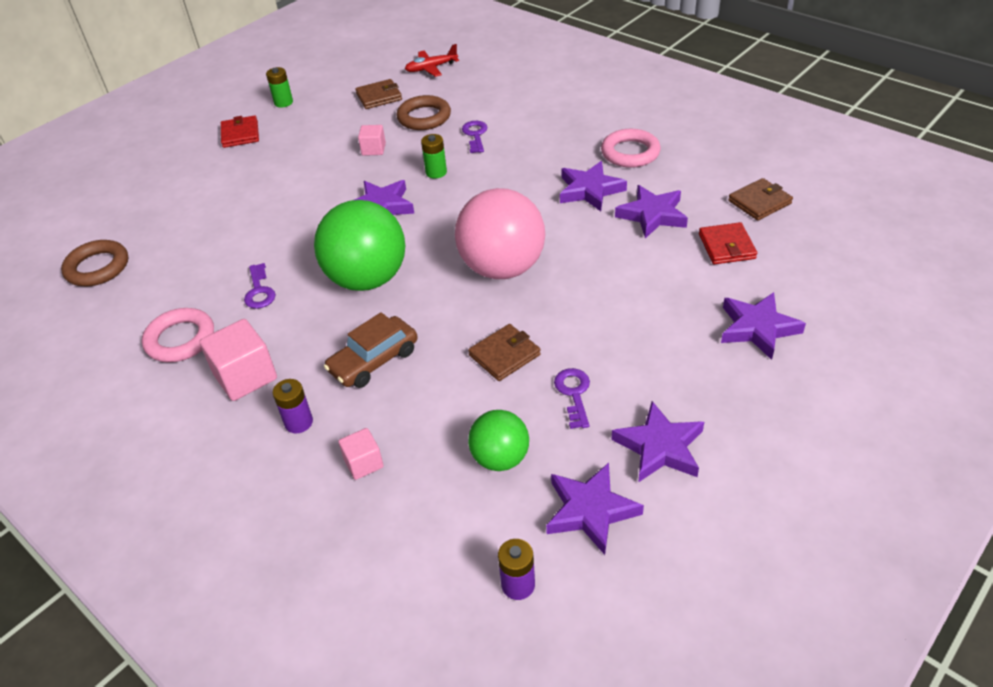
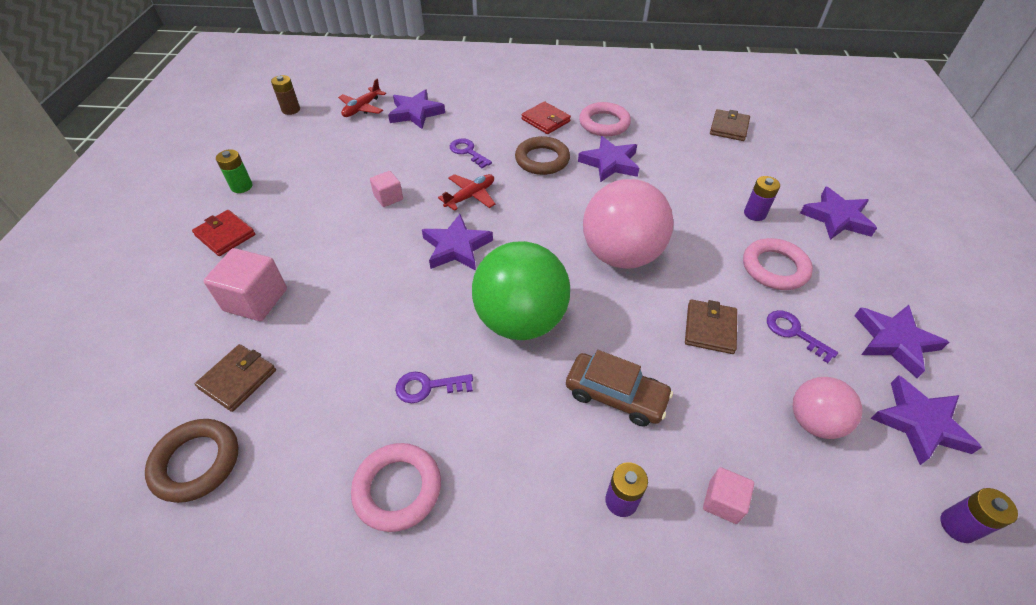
camera: 40 degrees left, 5 degrees up
pink cube [199,319,277,401] -> pink cube moved to [203,248,287,321]
purple key [244,263,276,309] -> purple key turned 135 degrees clockwise [395,372,473,403]
brown car [324,312,418,388] -> brown car turned 75 degrees counterclockwise [566,350,673,426]
brown wallet [355,79,402,109] -> brown wallet moved to [195,344,276,412]
brown ring [397,95,451,130] -> brown ring moved to [515,136,570,175]
green battery [421,134,447,179] -> red plane [438,174,495,211]
green ball [468,410,529,471] -> pink ball [793,377,862,439]
purple star [615,185,688,238] -> purple star moved to [388,89,445,129]
red wallet [699,222,757,264] -> red wallet moved to [521,101,571,134]
none -> brown battery [271,75,300,115]
none -> pink ring [743,238,813,290]
none -> purple battery [744,176,780,221]

